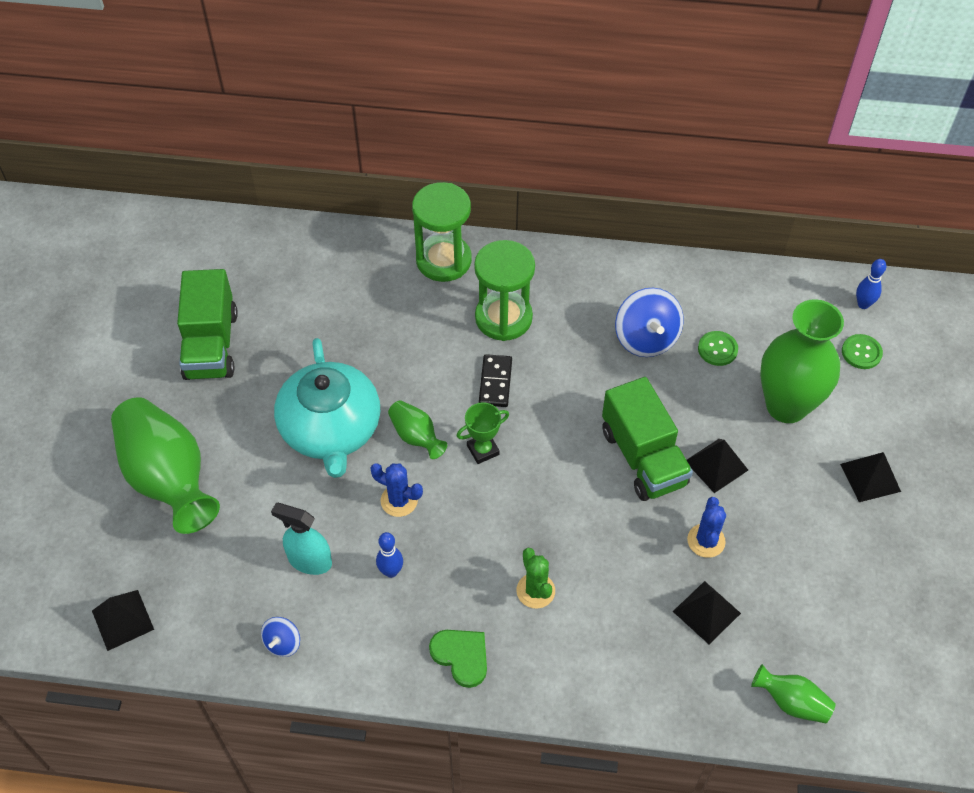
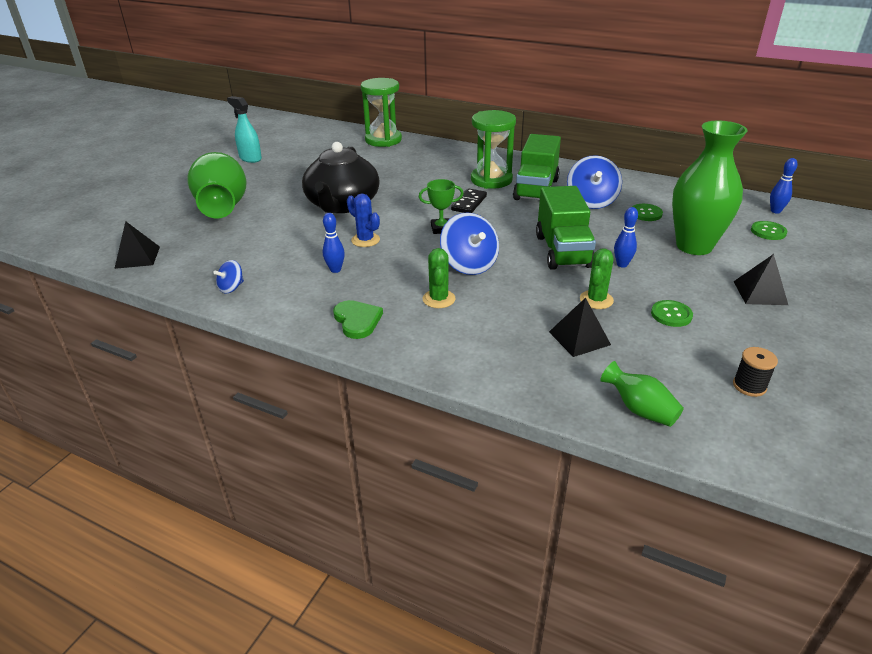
camera: 20 degrees right, 20 degrees down
green truck [177,269,238,380] -> green truck moved to [513,134,561,200]
turquoise spray bottle [271,503,332,575] -> turquoise spray bottle moved to [227,96,262,163]
turquoise teapot [274,338,380,478] -> black teapot [302,142,380,213]
green vase [388,400,447,459] -> none
green hourglass [412,182,472,282] -> green hourglass moved to [361,78,402,147]
black pyramid [687,439,748,493] -> blue bowling pin [614,207,638,268]
blue cactus [687,497,726,558] -> green cactus [580,248,614,309]
none -> blue spinning top [440,212,499,275]
none -> green button [651,300,693,327]
none -> black spool [733,347,778,397]

